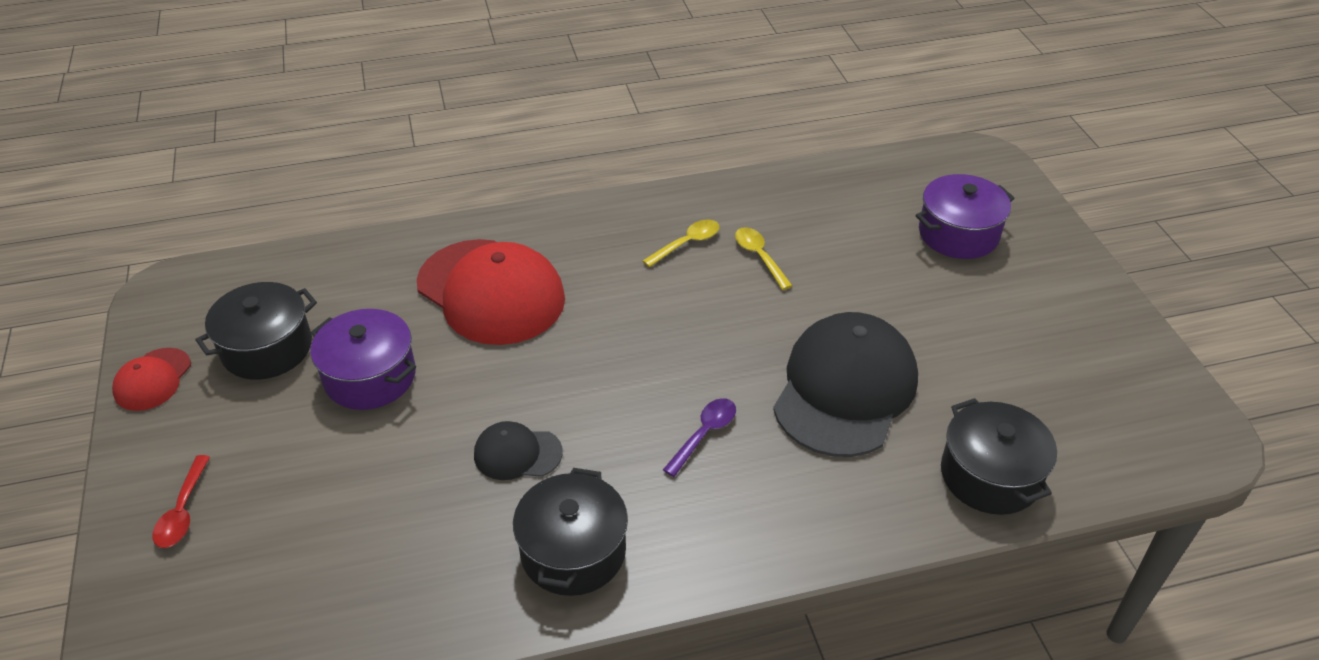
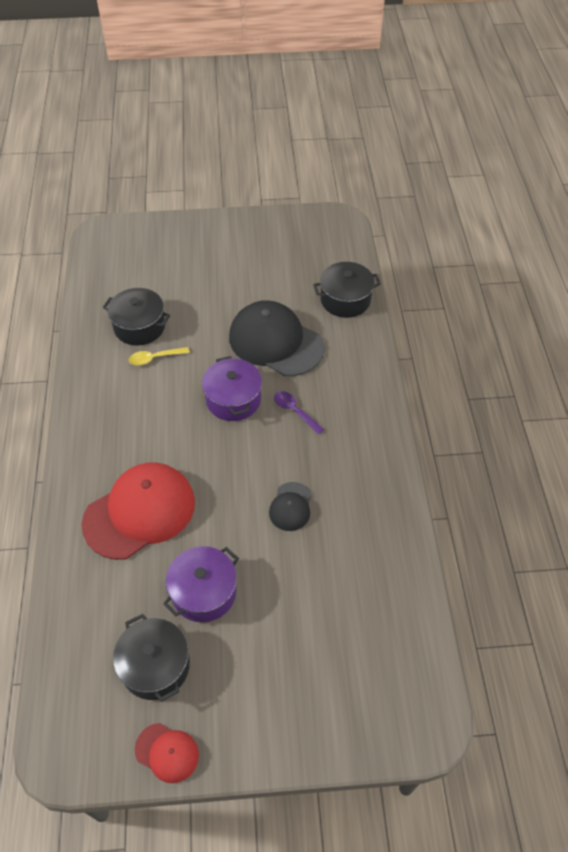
camera: 80 degrees left, 10 degrees up
red spoon [152,455,210,548] -> none
black pot [513,468,628,596] -> black pot moved to [103,288,170,346]
yellow spoon [643,220,720,267] -> none
purple pot [916,174,1014,259] -> purple pot moved to [202,356,262,421]

